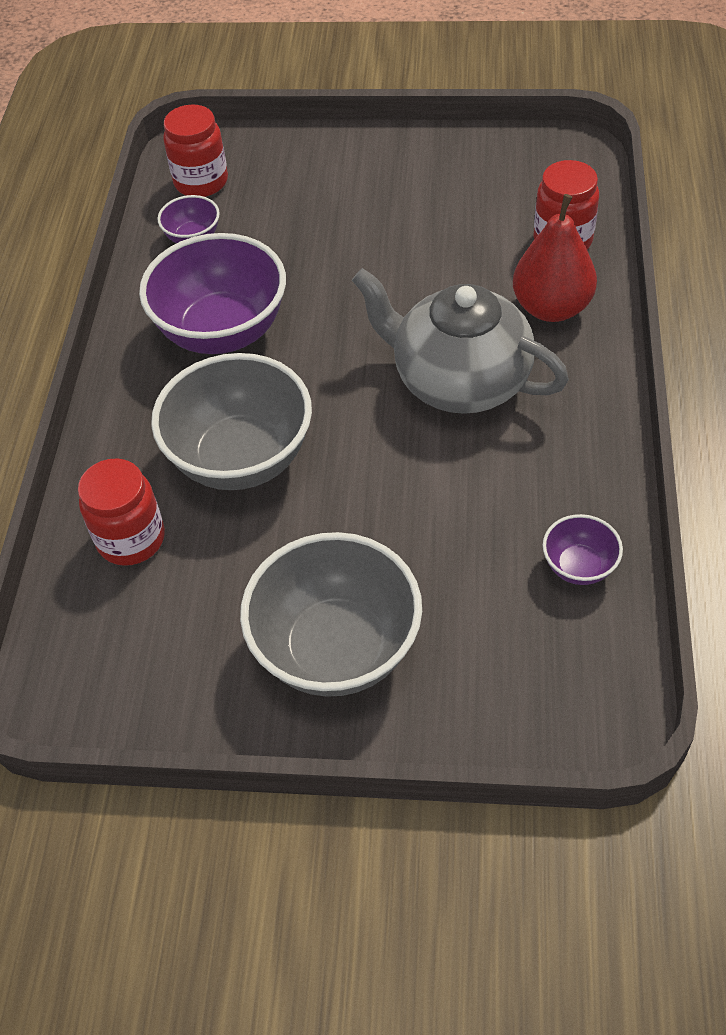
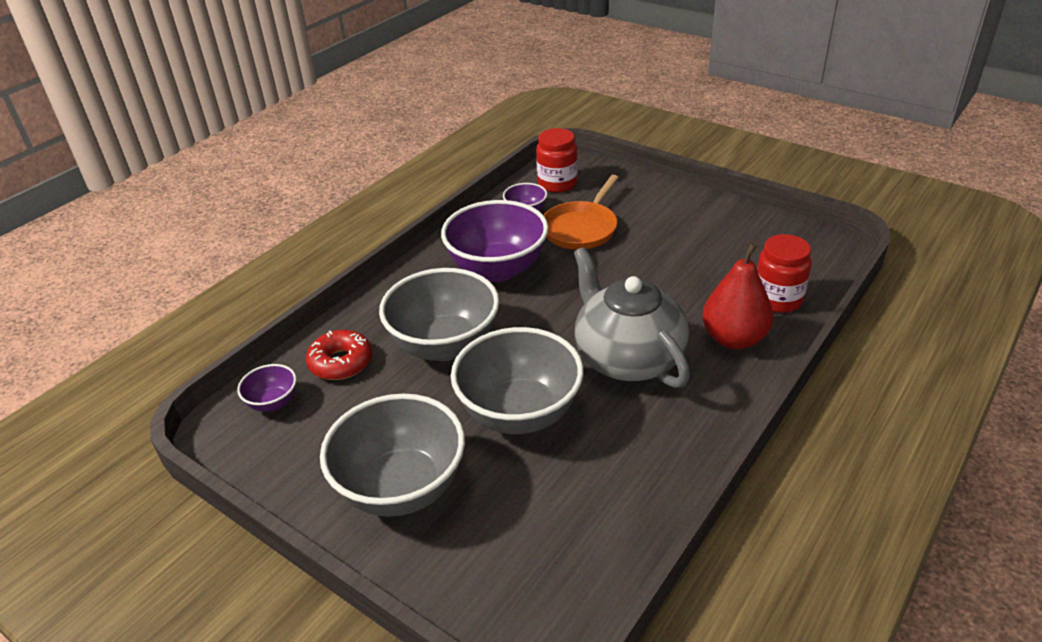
camera: 30 degrees right, 15 degrees down
red jar [78,458,165,566] -> red donut [306,330,372,380]
purple bowl [543,514,623,585] -> purple bowl moved to [237,364,297,412]
none -> grey bowl [451,327,584,434]
none -> orange pan [544,175,619,250]

